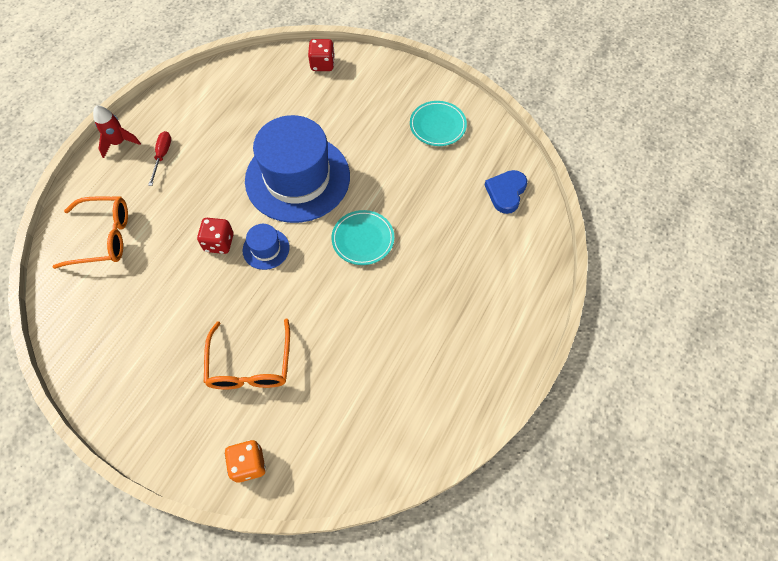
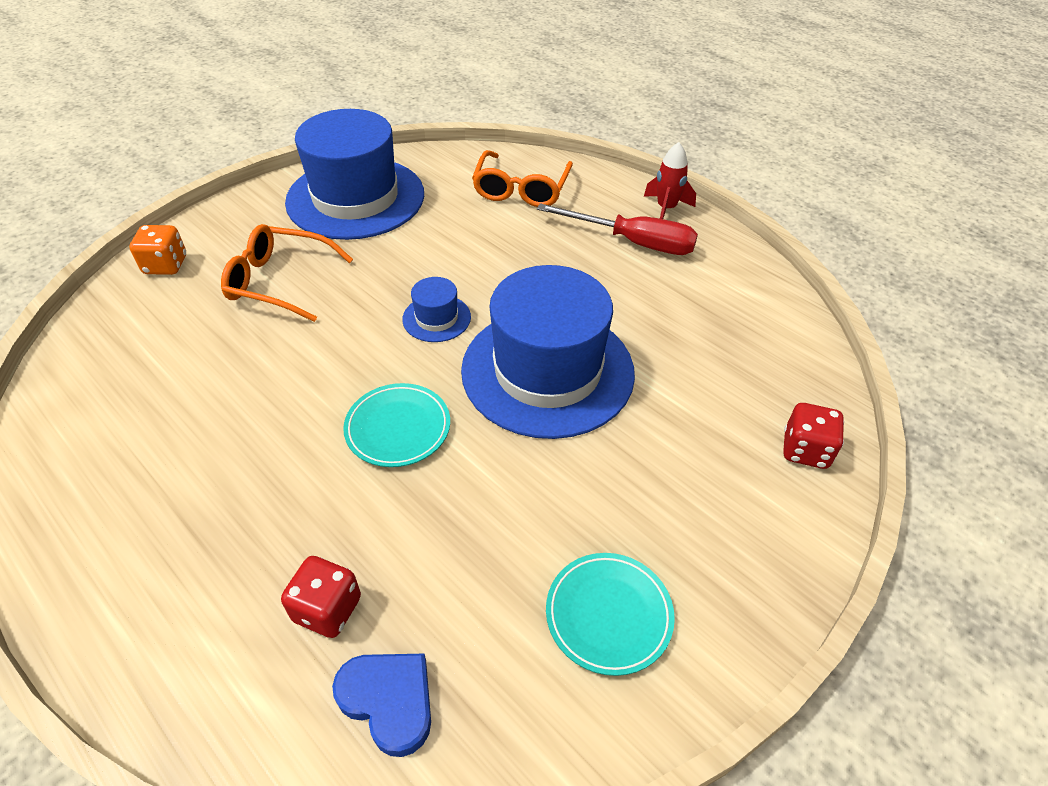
camera: 105 degrees right, 15 degrees down
red screwdriver [148,131,171,186] -> red screwdriver [537,203,698,255], size x1.81
red dice [197,218,233,254] -> red dice moved to [281,556,361,638]
none -> blue hat [285,109,424,240]

